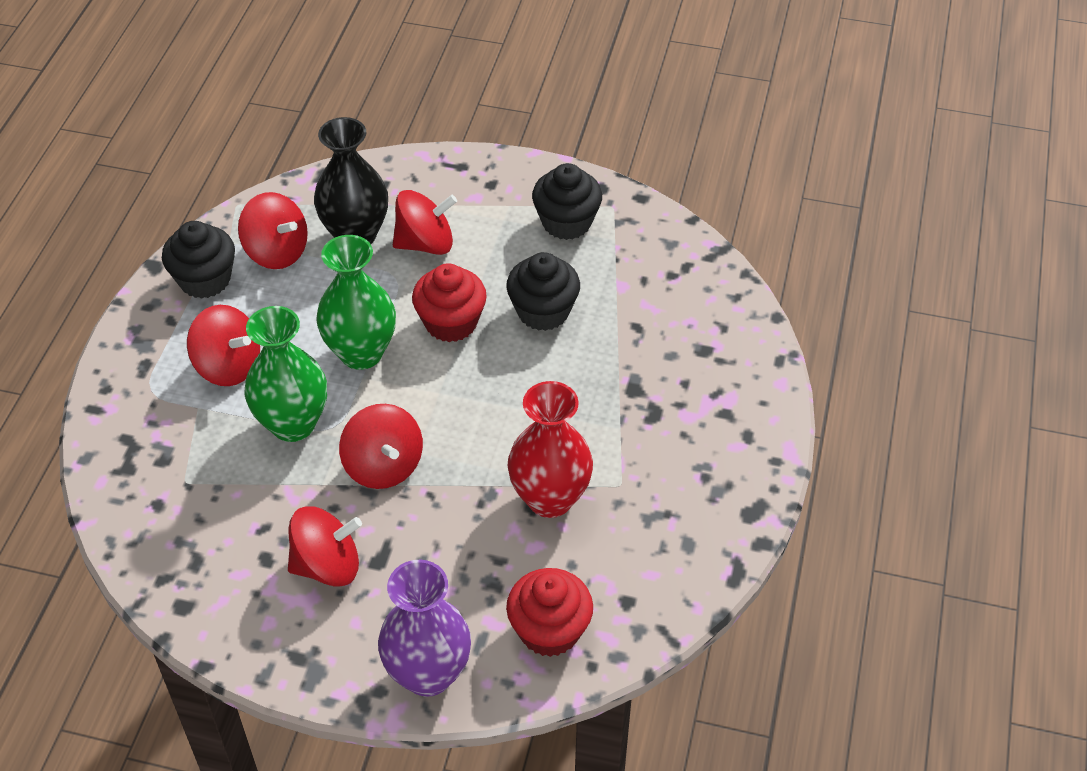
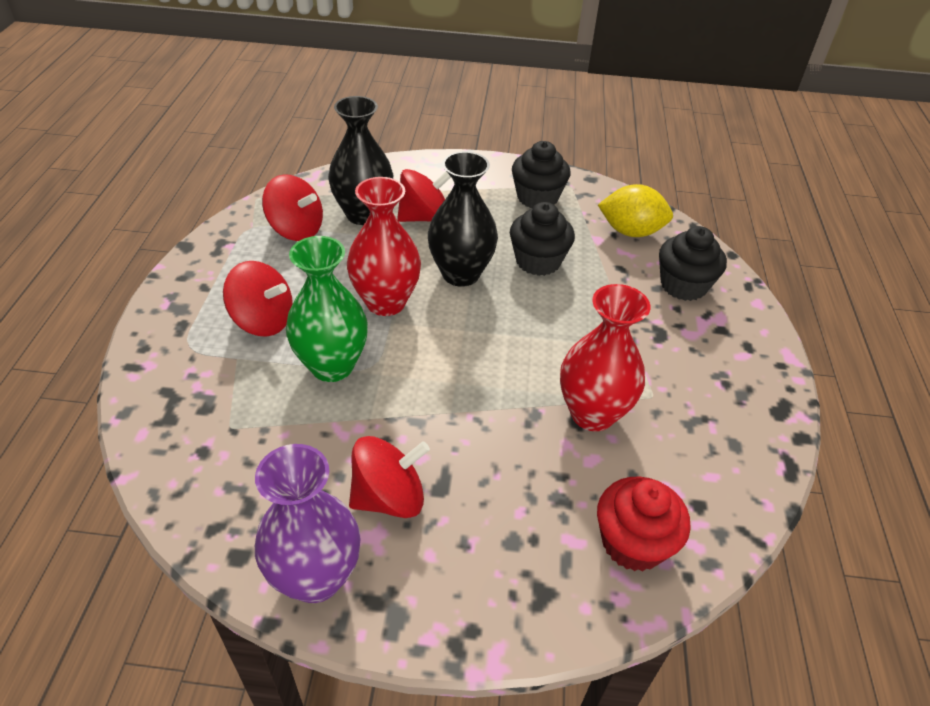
camera: 10 degrees left, 5 degrees down
black cupcake [162,221,235,299] -> black cupcake moved to [659,226,727,301]
green vase [316,235,396,370] -> red vase [347,177,421,316]
red spinning top [339,404,423,489] -> none
purple vase [378,560,471,697] -> purple vase moved to [255,444,361,603]
red cupcake [412,263,487,342] -> black vase [428,151,498,287]
none -> yellow lemon [598,184,673,237]

